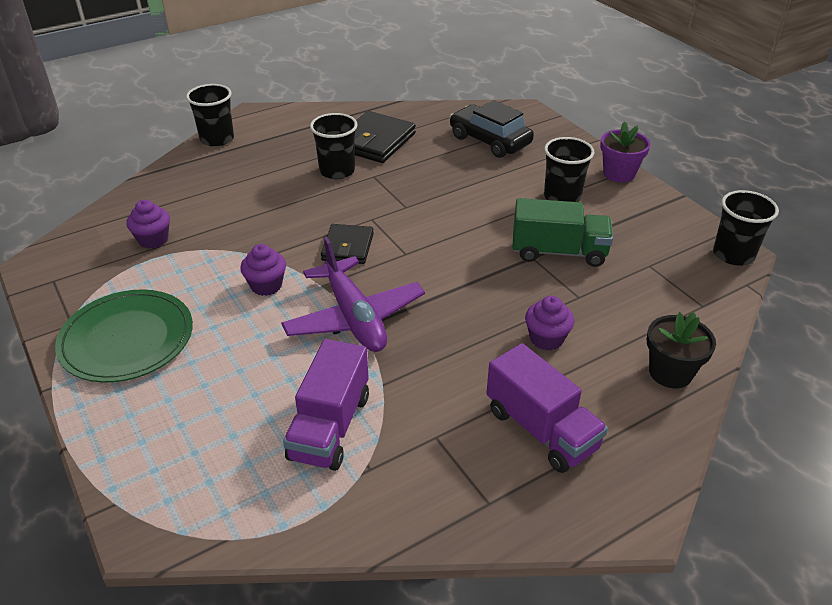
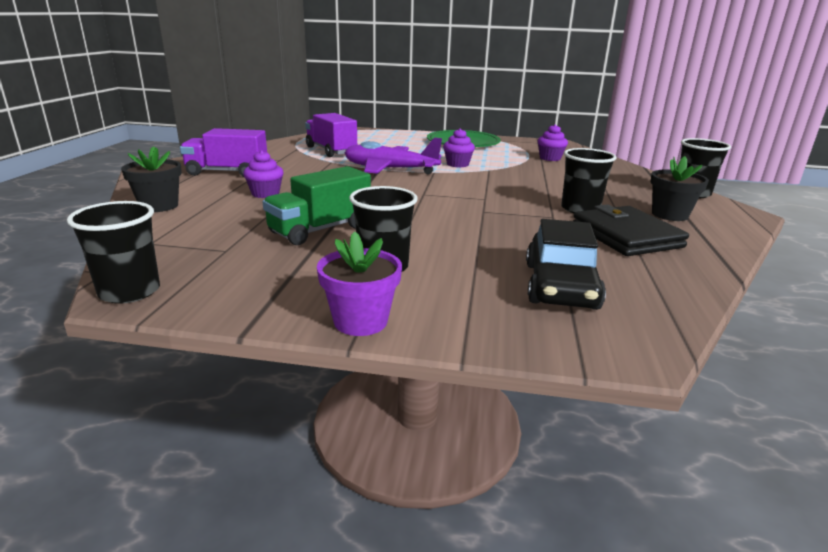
camera: 130 degrees right, 15 degrees down
black wallet [321,224,374,264] -> none
black car [450,100,534,158] -> black car turned 105 degrees clockwise [526,219,606,310]
none -> black flower pot [650,156,709,221]

